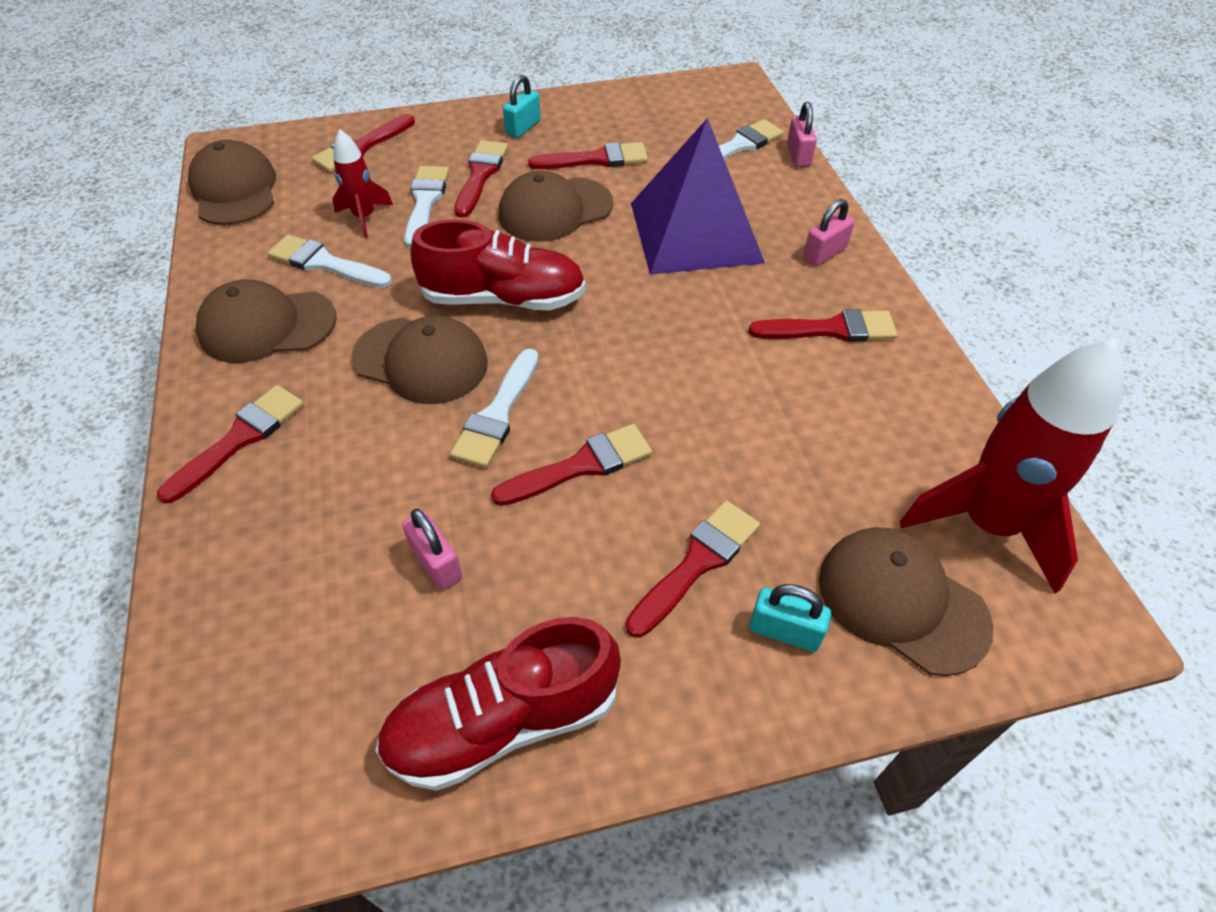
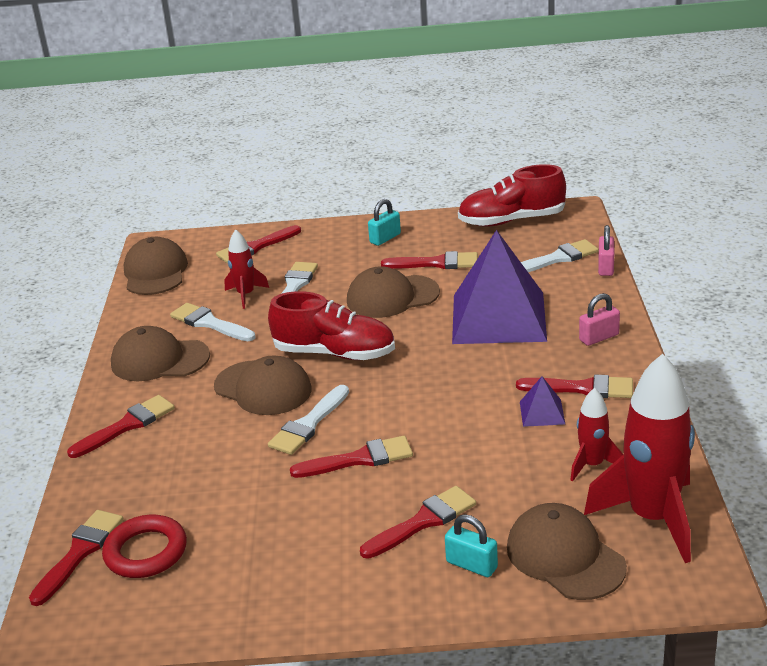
camera: 15 degrees right, 20 degrees down
red shoe [375,617,621,791] -> red shoe moved to [458,164,566,227]
pink padlock [402,509,462,590] -> none
red brush [454,140,508,218] -> red brush moved to [29,510,124,606]
none -> red ring [102,515,187,578]
none -> purple pyramid [520,376,565,427]
none -> red rocket [570,388,623,481]

